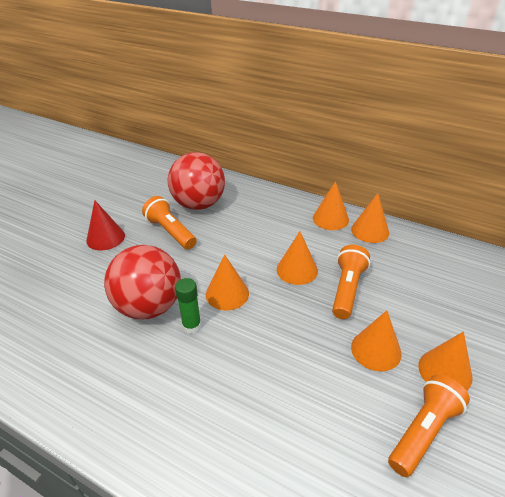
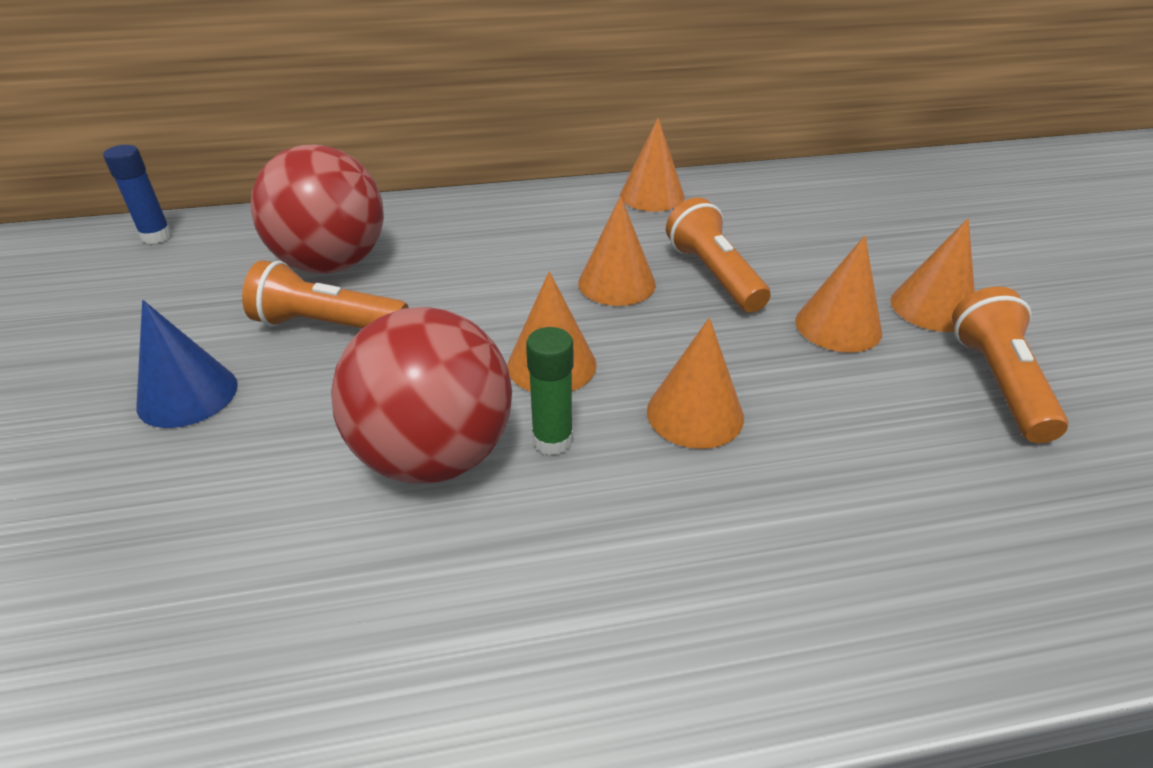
camera: 40 degrees left, 0 degrees up
red cone [86,200,125,250] -> blue cone [136,300,238,428]
orange cone [313,181,349,230] -> orange cone moved to [647,318,744,449]
none -> blue glue stick [103,145,172,244]

